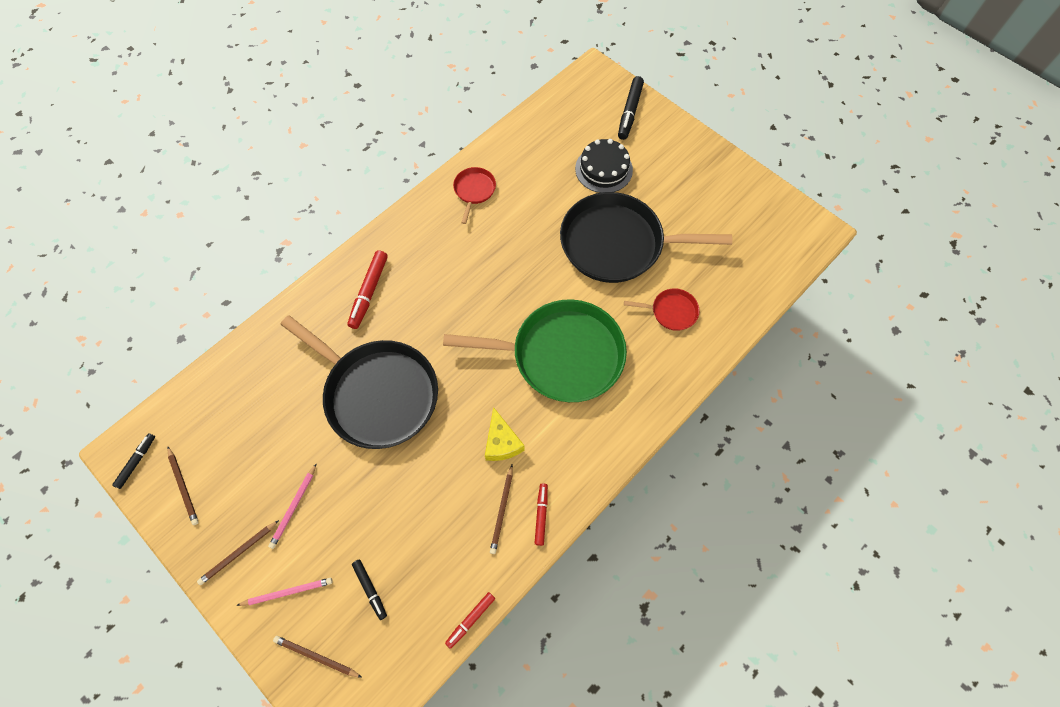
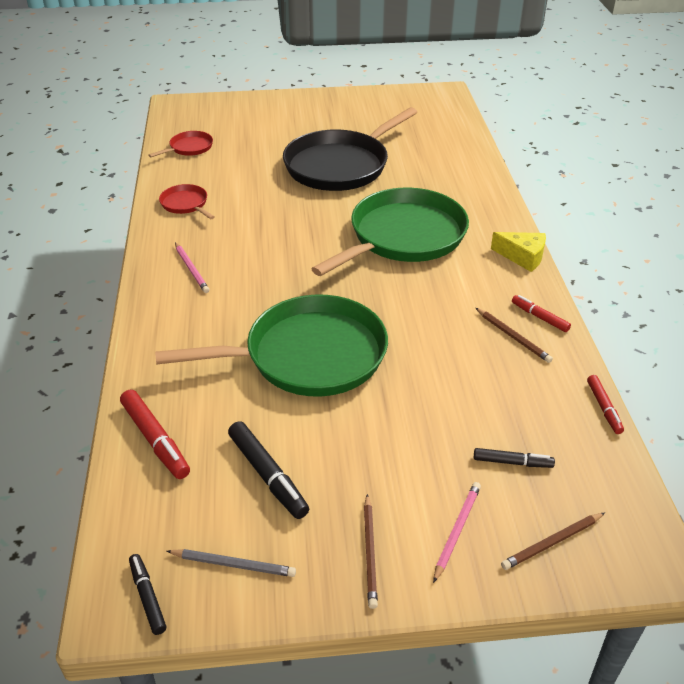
camera: 50 degrees left, 25 degrees down
brown pencil [167,447,199,525] -> grey pencil [167,549,296,577]
pink pencil [268,463,317,549] -> pink pencil moved to [175,242,210,293]
black pan [281,315,438,449] -> green pan [155,295,388,397]
red marker [347,250,388,329] -> red marker moved to [120,390,190,479]
yellow cheese [485,407,525,461] -> yellow cheese moved to [491,232,546,272]
black cake [575,139,633,193] -> none
black marker [618,76,644,140] -> black marker moved to [228,421,309,519]
red pan [624,288,700,331] -> red pan moved to [149,131,213,157]

